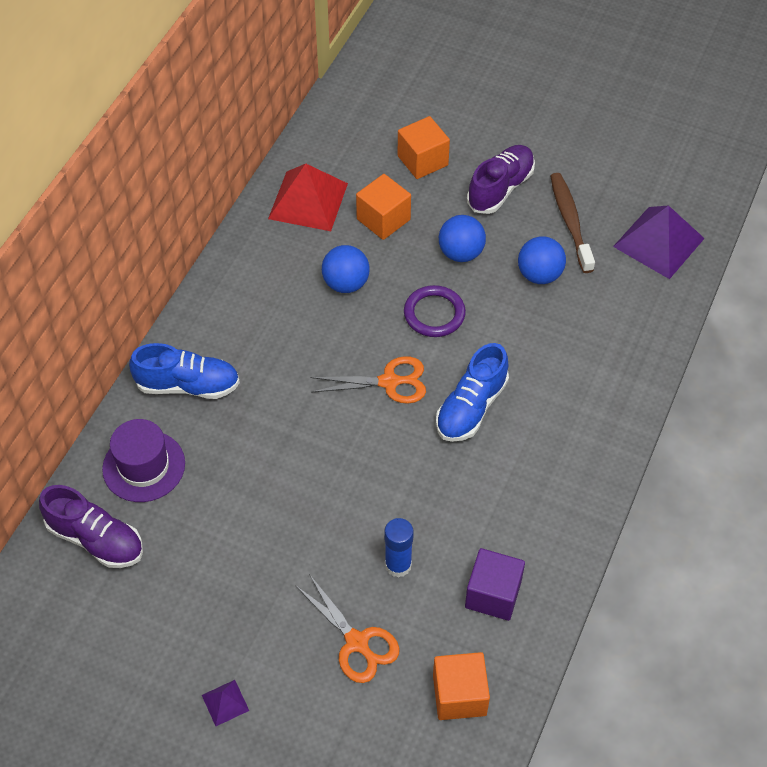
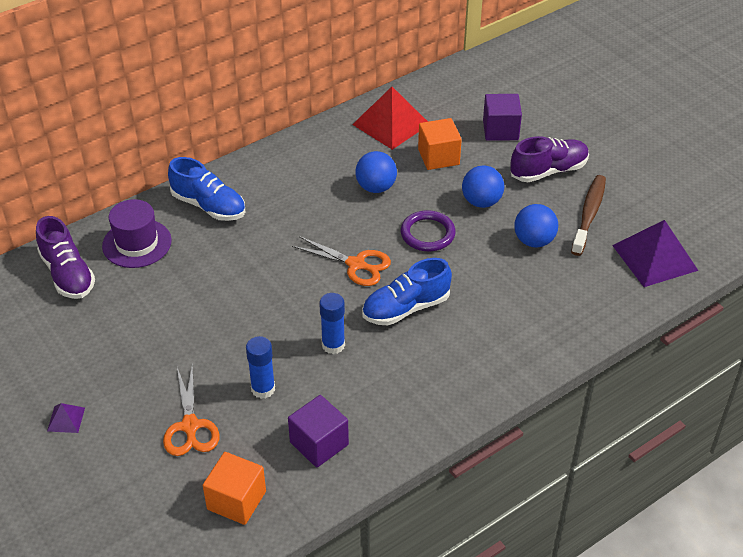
camera: 30 degrees right, 10 degrees down
orange cube [398,116,450,179] -> purple cube [483,94,522,141]
none -> blue glue stick [319,293,345,354]

